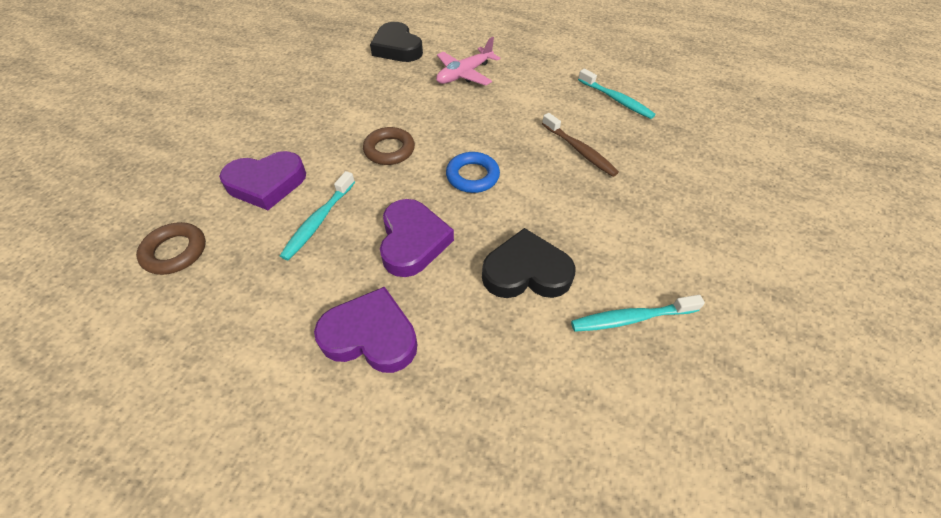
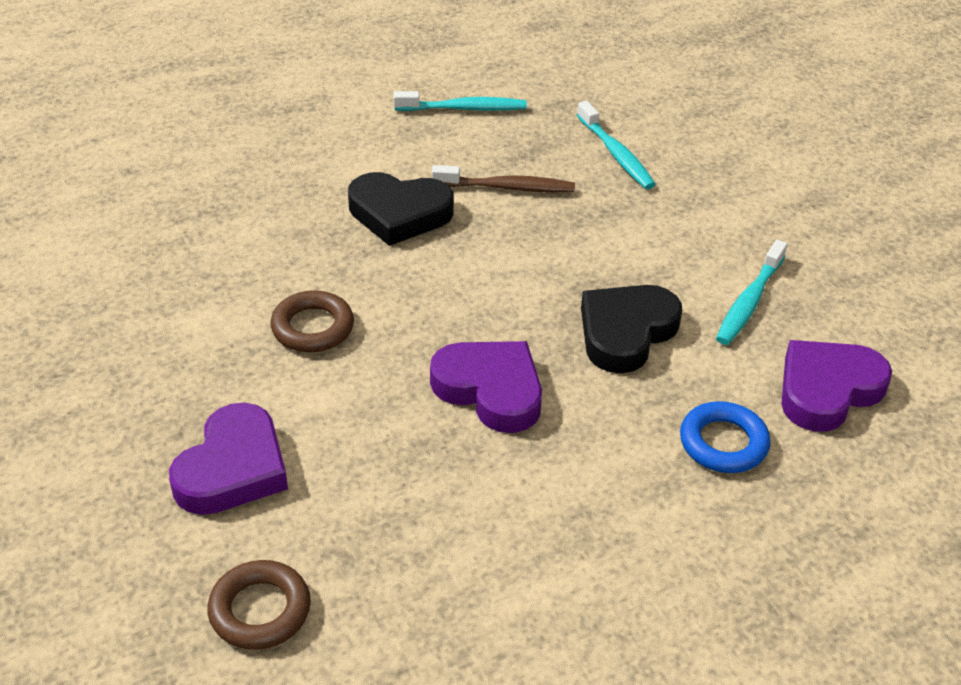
camera: 50 degrees left, 10 degrees down
turquoise toothbrush [280,171,355,260] -> turquoise toothbrush moved to [577,101,656,189]
purple heart [314,286,417,373] -> purple heart moved to [781,340,892,432]
black heart [370,22,423,62] -> black heart moved to [348,172,454,246]
pink plane [436,37,500,86] -> none
blue ring [446,152,500,193] -> blue ring moved to [680,401,771,473]

